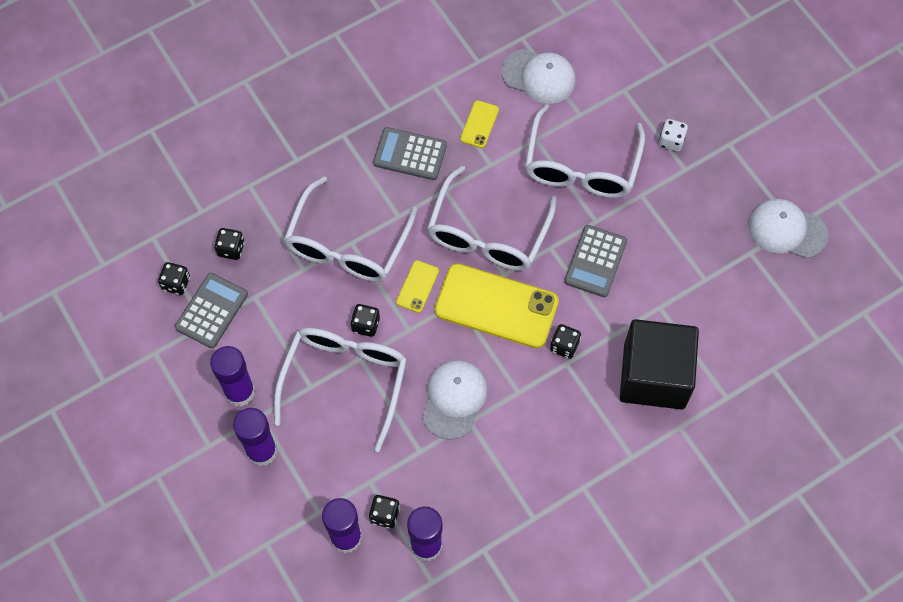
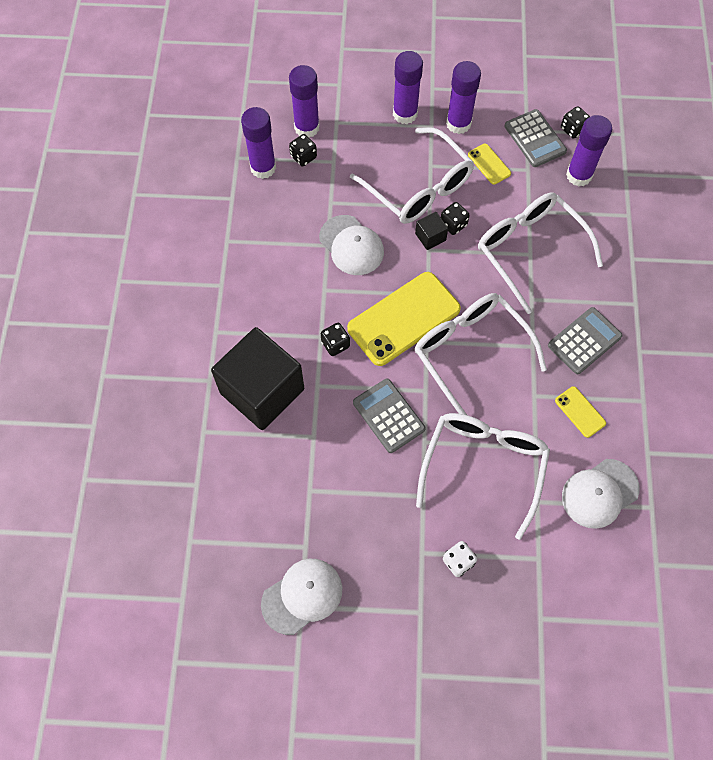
camera: 125 degrees right, 0 degrees up
black dice [214,228,245,260] -> purple glue stick [566,115,612,186]
yellow phone [396,260,439,313] -> yellow phone moved to [468,144,511,185]
white glasses [525,104,645,198] -> white glasses turned 60 degrees clockwise [416,413,550,540]
none -> black cube [415,212,448,250]

